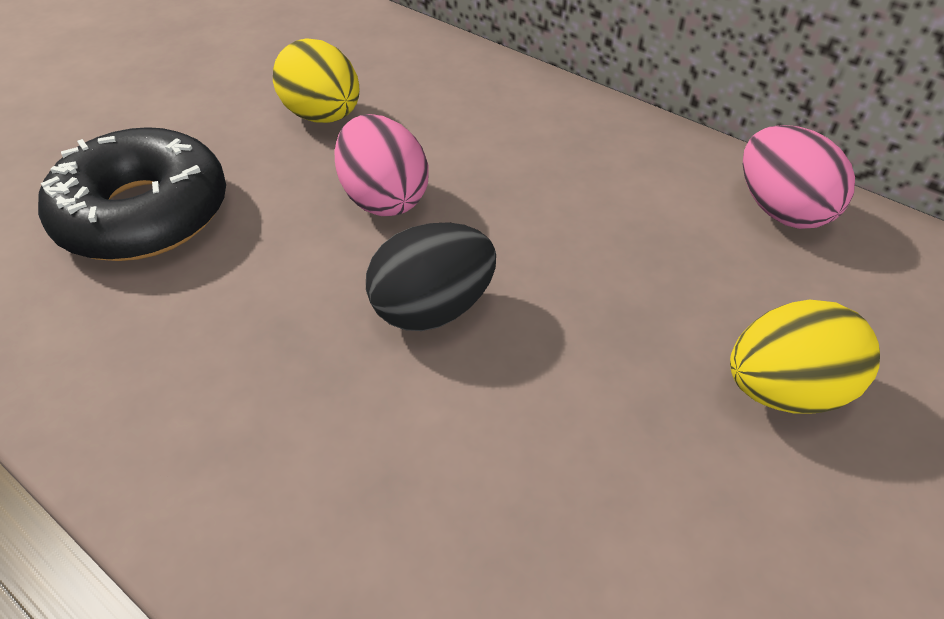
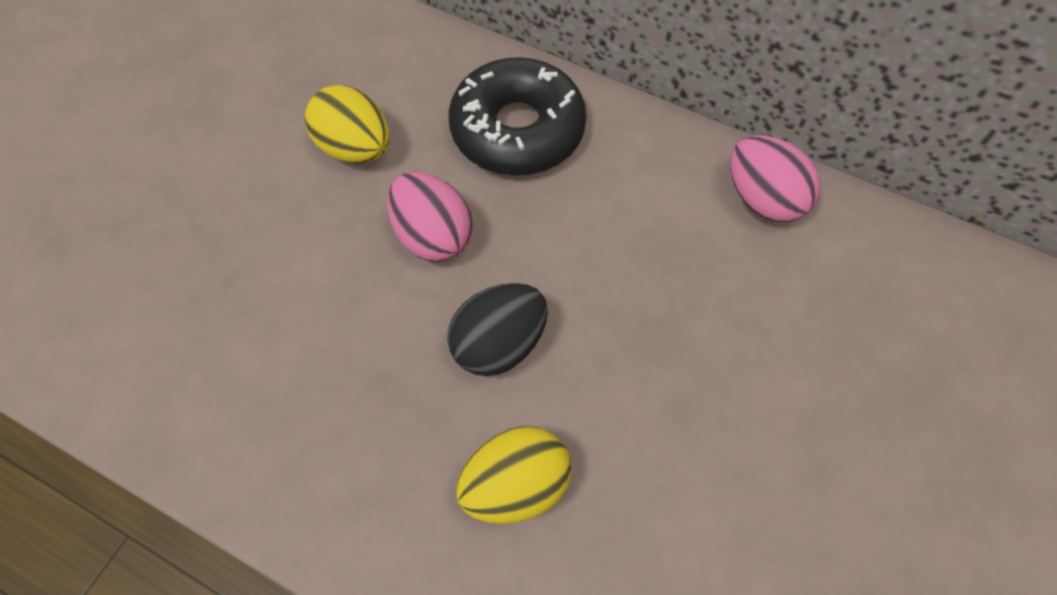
camera: 10 degrees left, 15 degrees up
black donut [38,127,226,261] -> black donut moved to [448,57,587,176]
yellow egg [730,300,880,414] -> yellow egg moved to [456,426,571,524]

